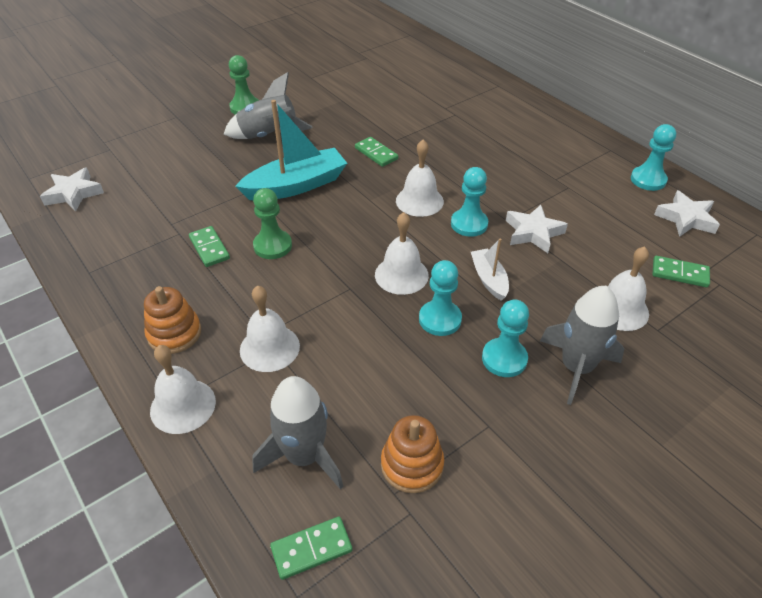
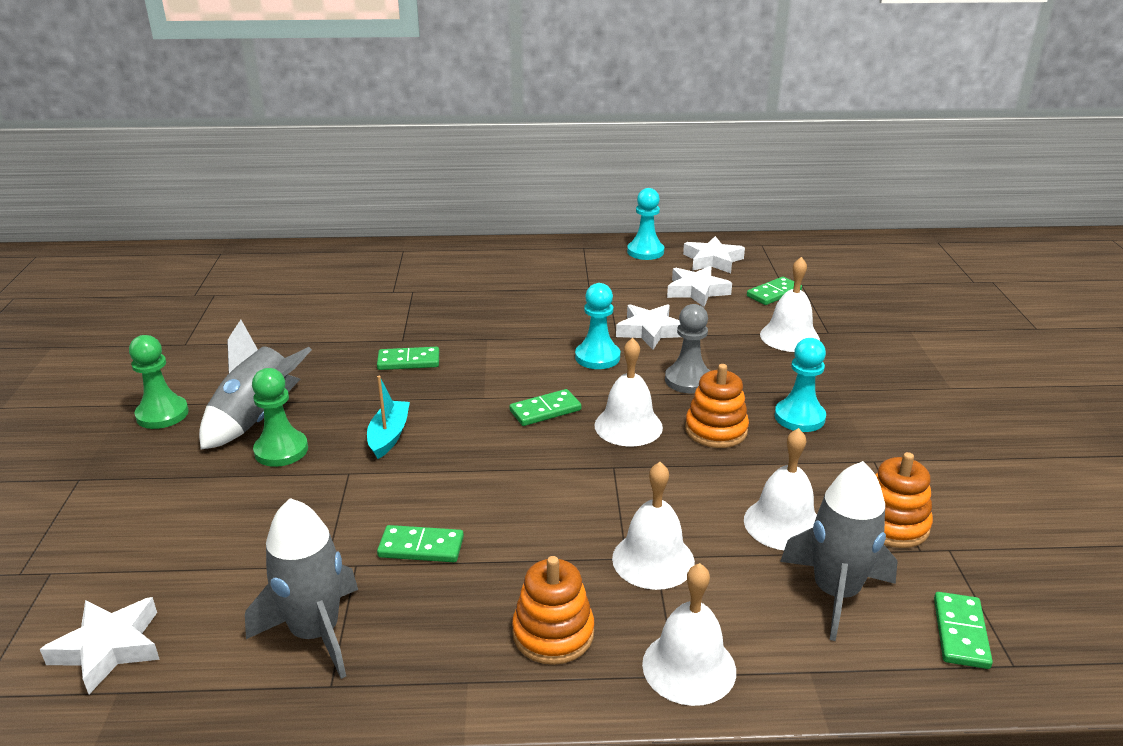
camera: 55 degrees left, 15 degrees down
turquoise boat [235,100,347,200] -> turquoise boat [367,376,410,459], size x0.53
green pawn [253,188,292,259] -> green pawn moved to [252,368,308,467]
white bell [396,140,444,217] -> white bell moved to [744,428,817,550]
turquoise pawn [419,260,462,336] -> orange stacking toy [685,364,749,448]
white boat [471,238,509,301] -> grey pawn [665,304,710,393]
grey rocket [540,286,624,405] -> grey rocket moved to [245,498,358,679]
none -> green domino [509,389,581,426]
none -> white star [667,266,732,307]

